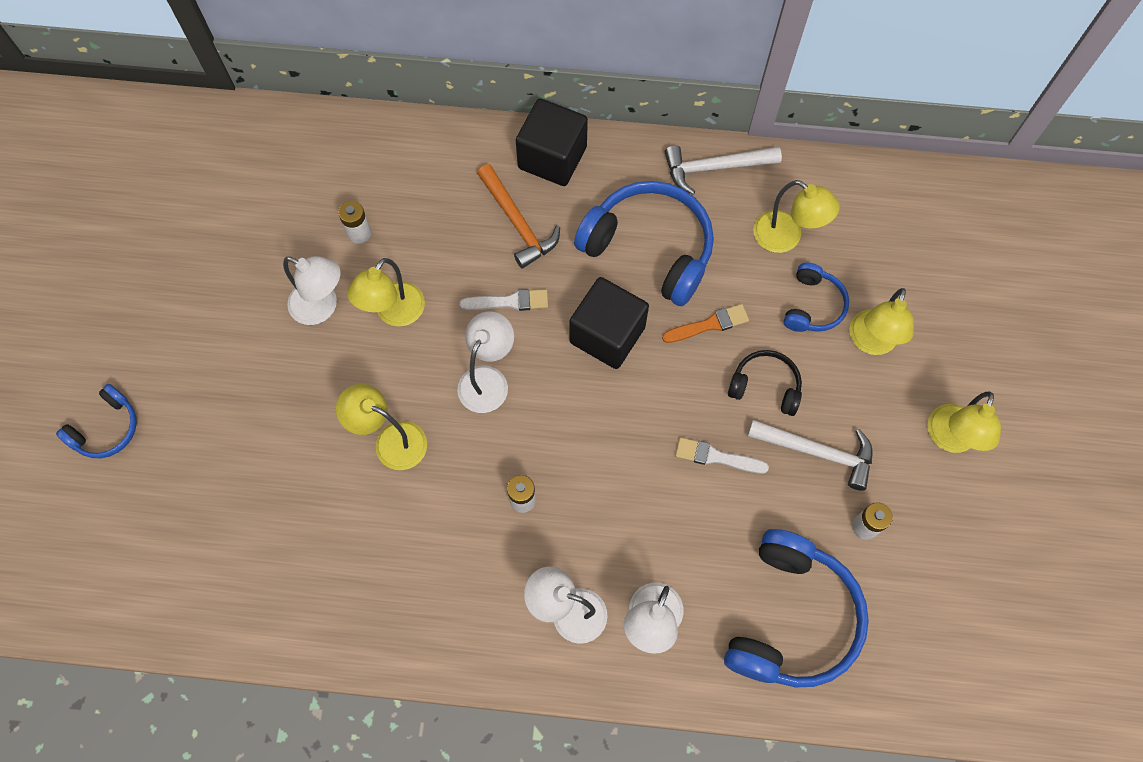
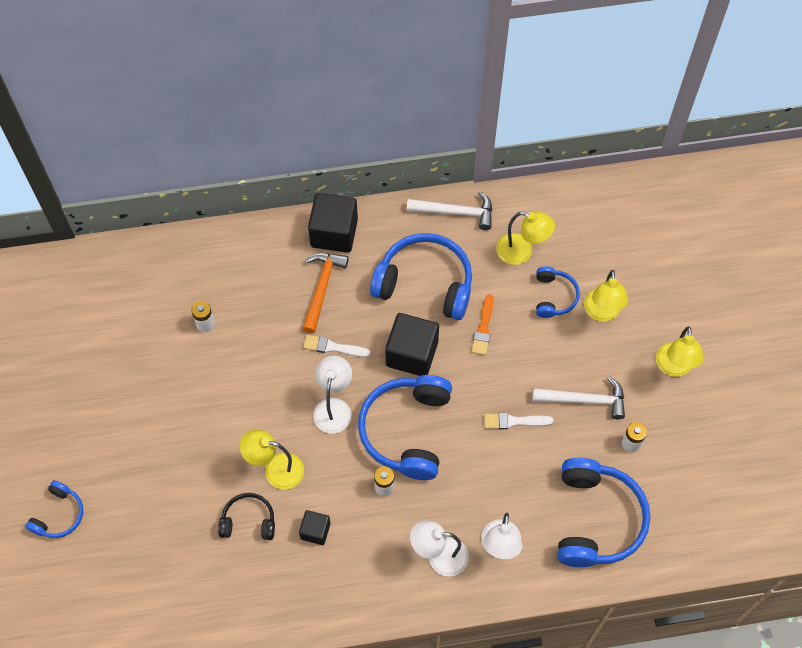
camera: 15 degrees left, 5 degrees down
white lamp [283,256,341,325] -> none
yellow lamp [347,258,425,327] -> none
white brush [460,289,548,311] -> white brush turned 150 degrees counterclockwise [303,335,370,357]
orange hammer [477,164,560,269] -> orange hammer turned 120 degrees counterclockwise [303,253,349,333]
orange brush [662,304,749,343] -> orange brush turned 135 degrees clockwise [471,294,494,355]
white hammer [665,145,782,195] -> white hammer turned 150 degrees counterclockwise [407,191,492,230]
black headphones [728,350,802,416] -> black headphones moved to [218,493,275,540]
none -> black cube [299,510,331,545]
none -> blue headphones [358,375,452,480]

